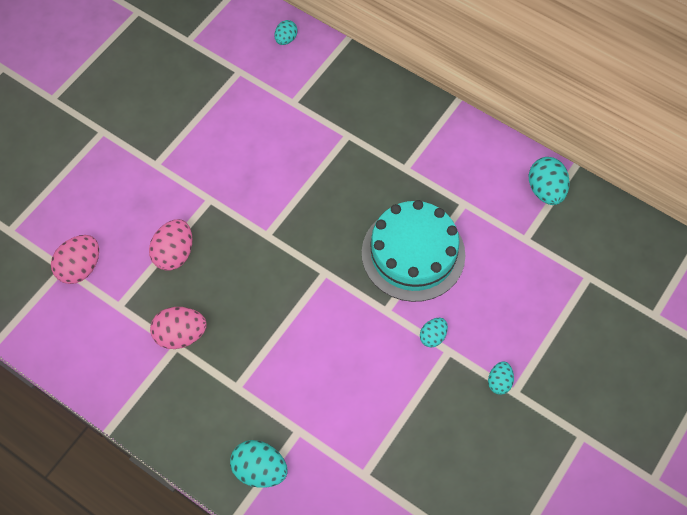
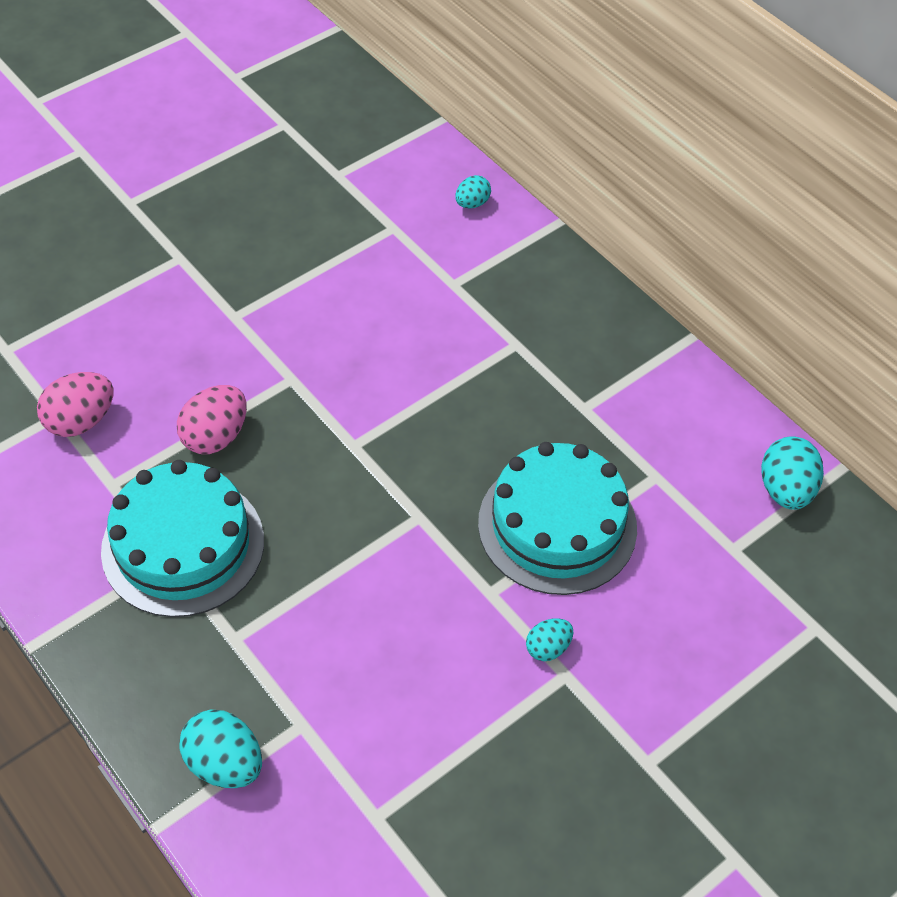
camera: 15 degrees right, 10 degrees down
pink egg [150,307,207,349] -> turquoise cake [101,460,264,617]
turquoise egg [488,361,514,395] -> none

